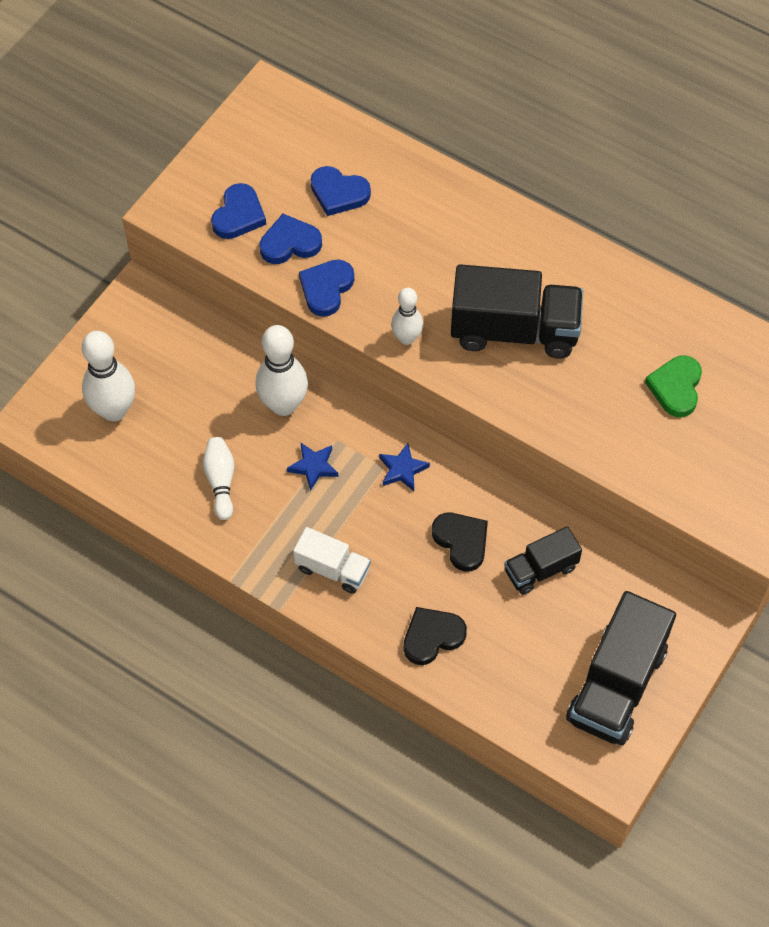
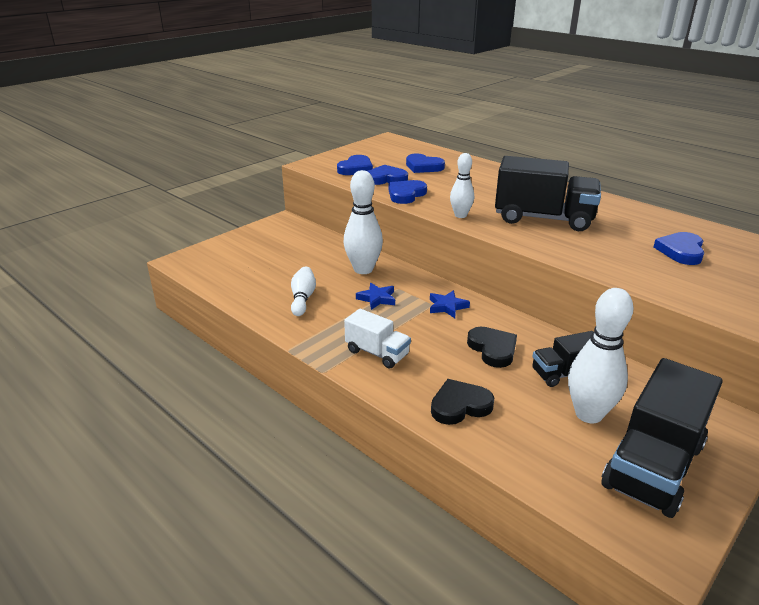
camera: 10 degrees right, 30 degrees down
white bowling pin [82,331,135,421] -> white bowling pin moved to [568,288,633,424]
green heart [645,356,702,417] -> blue heart [654,232,704,265]

